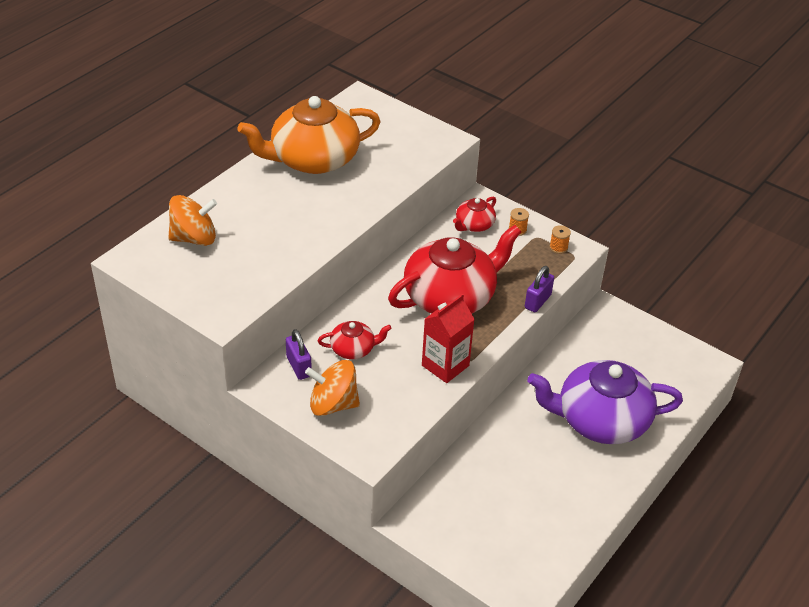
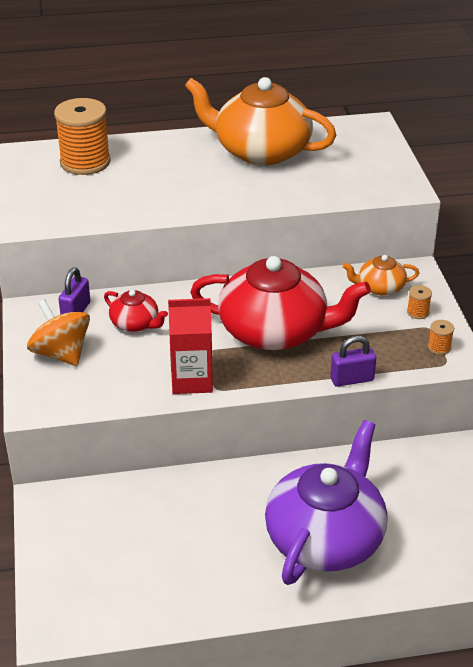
camera: 45 degrees right, 5 degrees down
orange spinning top [168,195,217,246] -> orange spool [54,98,111,175]
red teapot [453,197,496,232] -> orange teapot [342,255,419,296]
purple teapot [527,360,683,444] -> purple teapot turned 75 degrees clockwise [265,420,388,585]

